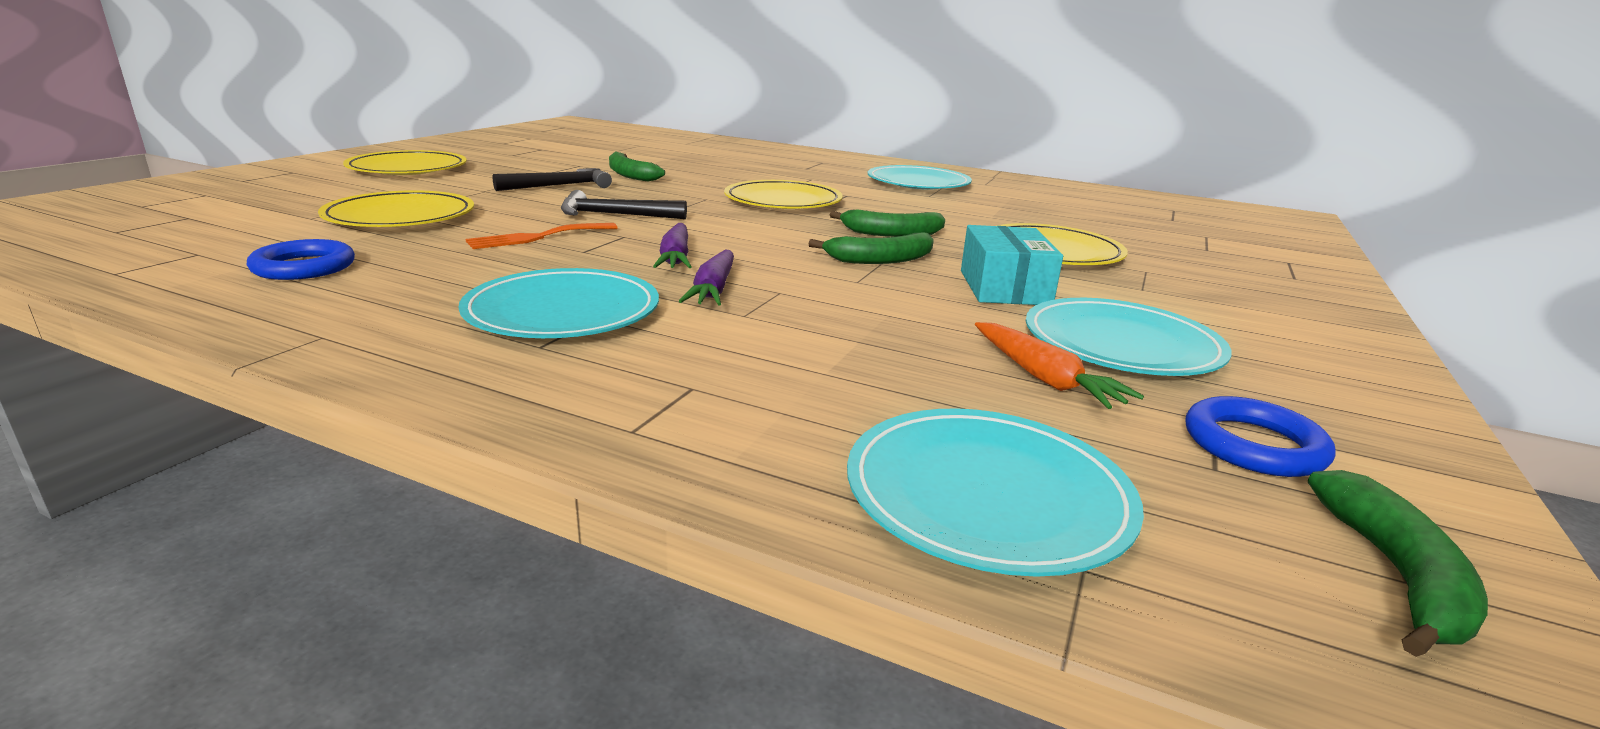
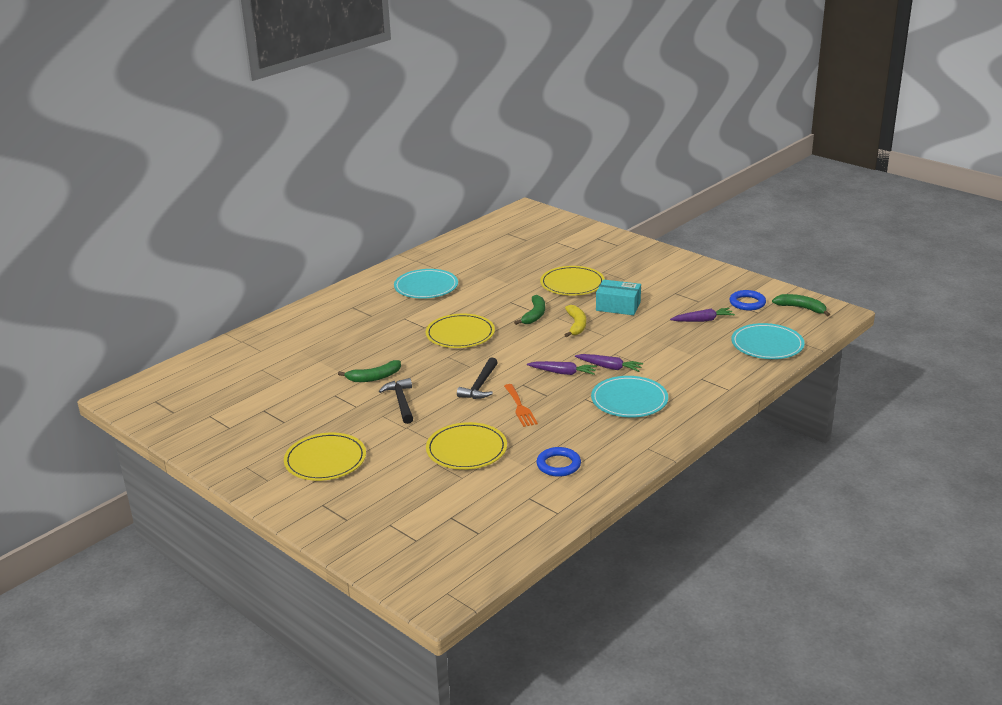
camera: 70 degrees left, 5 degrees up
green banana [809,233,934,264] -> yellow banana [565,305,586,337]
orange carrot [975,322,1144,409] -> purple carrot [670,308,735,322]
turquoise plate [1026,298,1232,376] -> none

